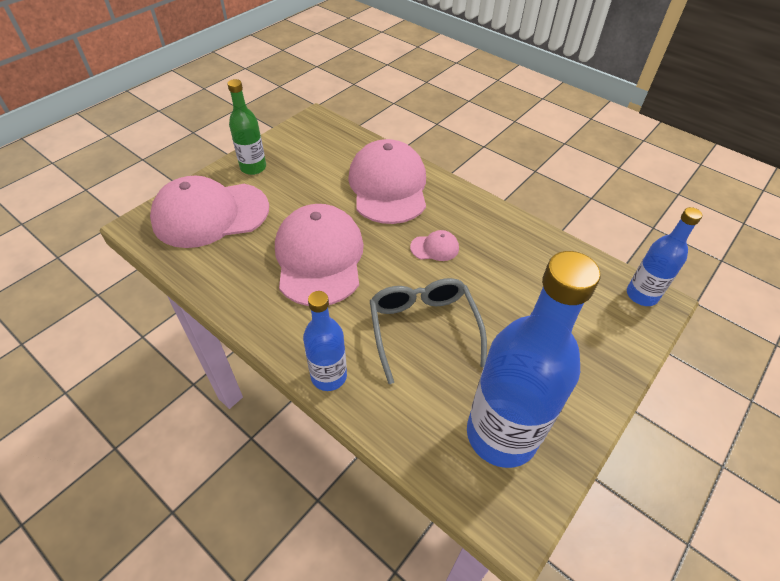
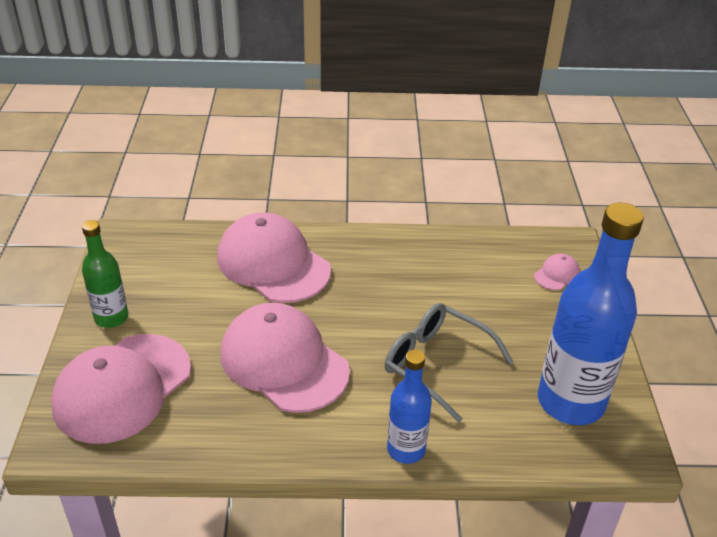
camera: 40 degrees left, 10 degrees down
pink cap [410,230,459,261] -> pink cap moved to [534,254,580,290]
blue bottle [627,207,702,306] -> none

